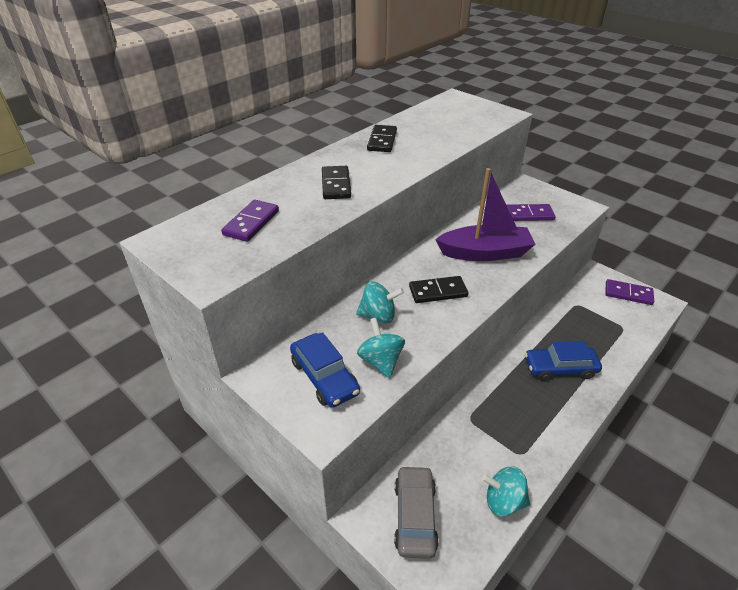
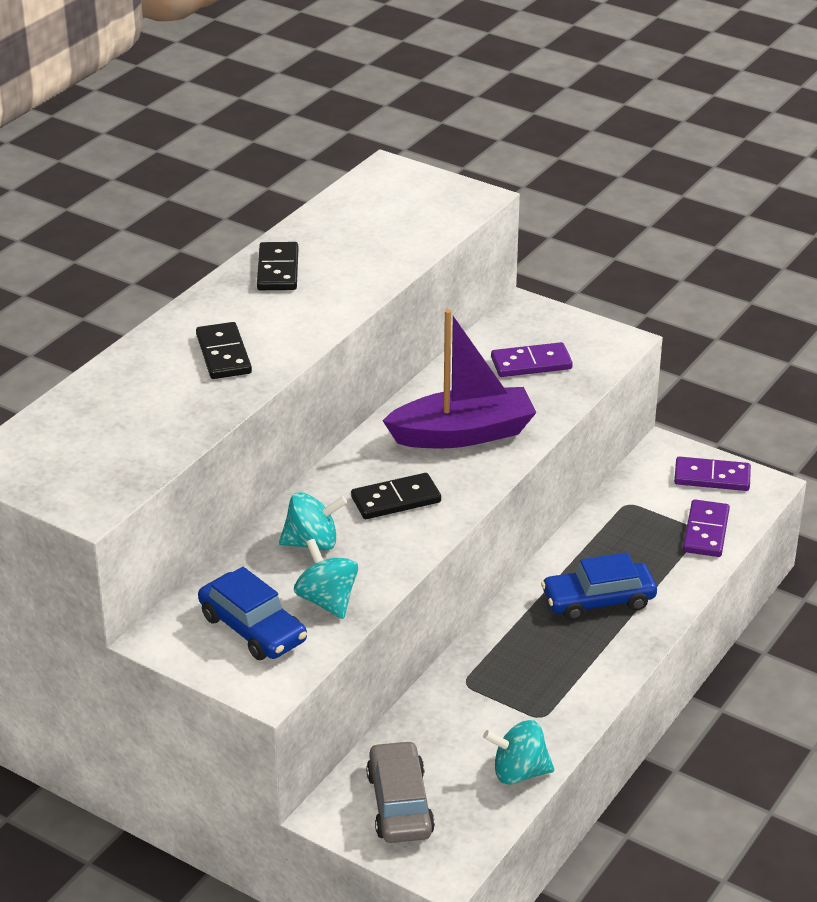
camera: 10 degrees left, 5 degrees down
purple domino [221,200,279,242] -> purple domino moved to [683,499,730,557]

